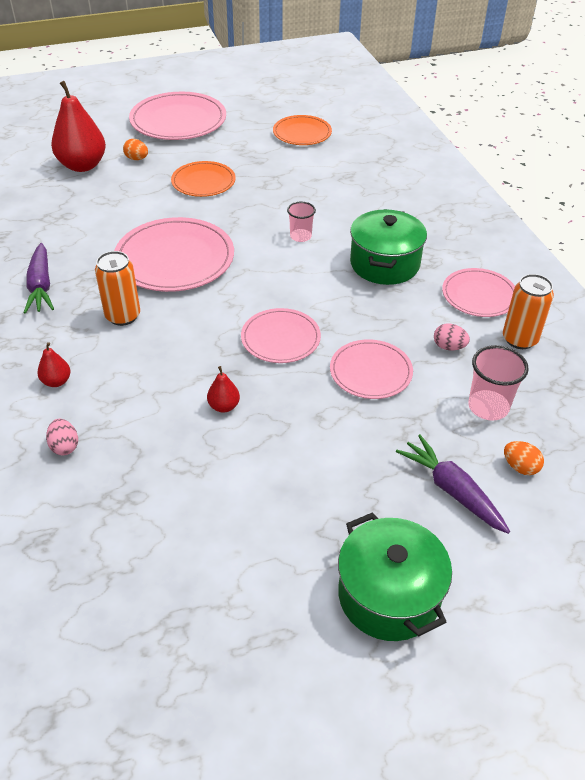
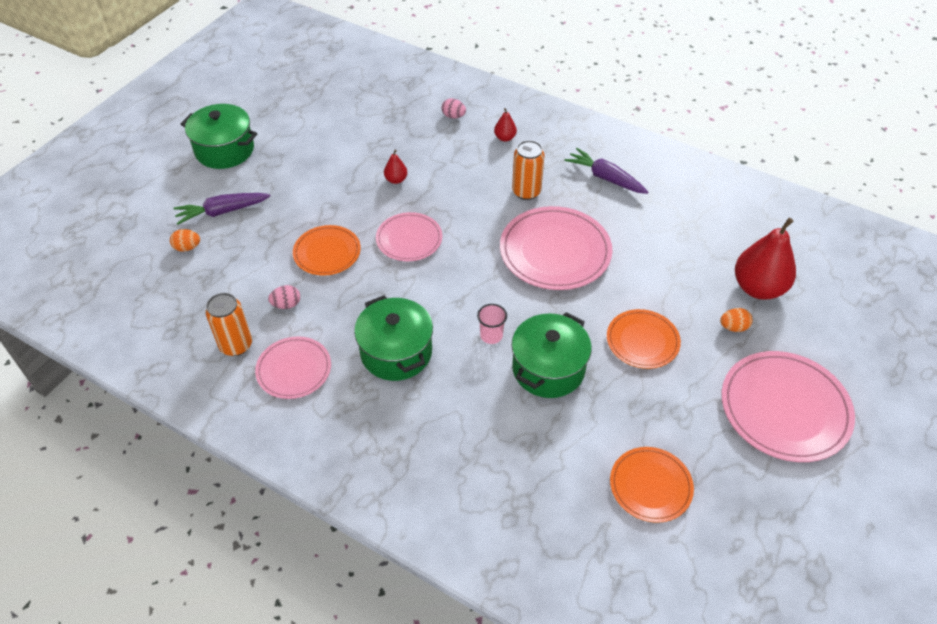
camera: 140 degrees right, 5 degrees up
pink plate [330,339,413,399] -> orange plate [293,225,361,276]
purple carrot [396,434,510,534] -> purple carrot turned 150 degrees clockwise [174,193,271,225]
pink cup [468,345,529,421] -> none
none -> green pot [512,312,592,398]

